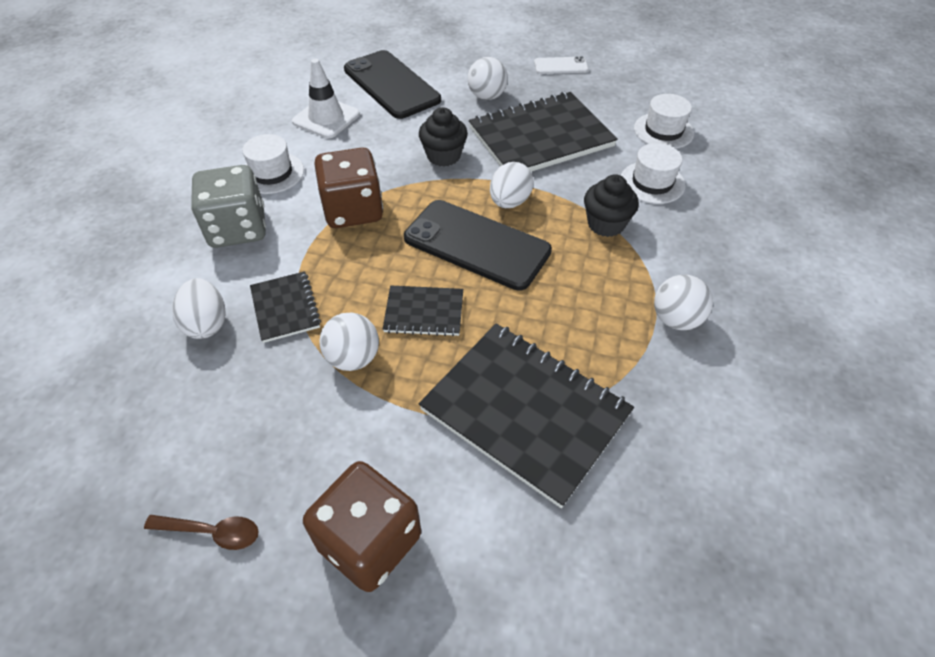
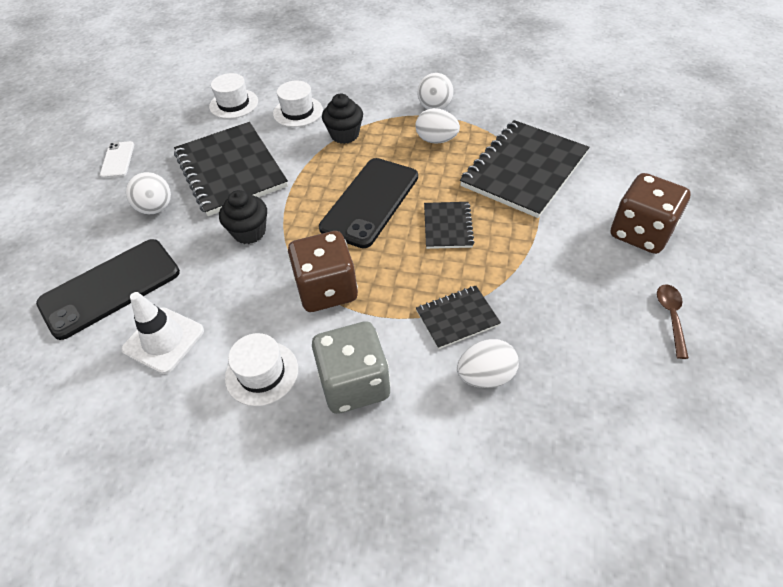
camera: 90 degrees left, 0 degrees up
white ball [320,312,379,371] -> none
white egg [490,162,534,208] -> white egg moved to [415,108,460,144]

